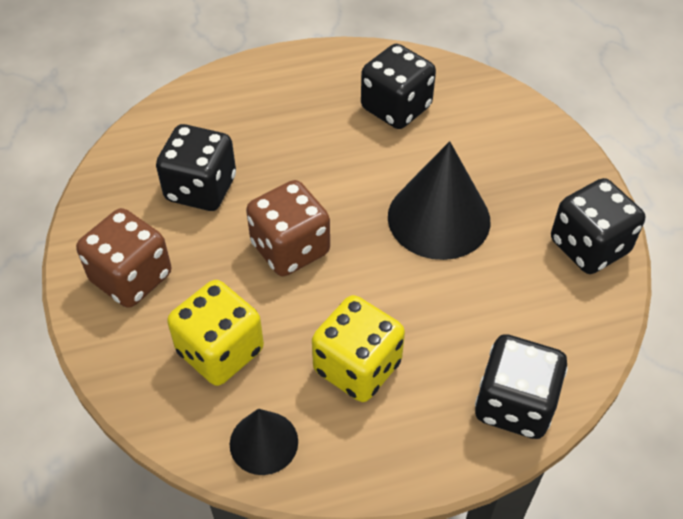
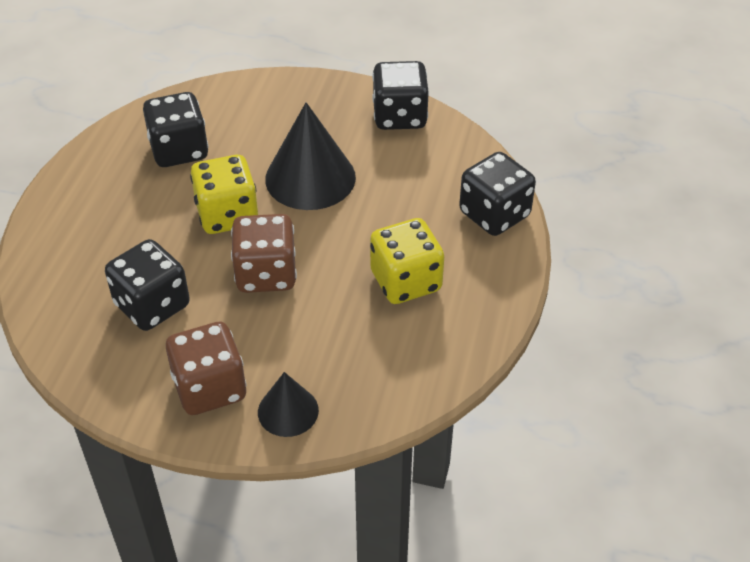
camera: 60 degrees left, 5 degrees down
yellow dice [167,280,264,386] -> yellow dice moved to [190,155,258,234]
black cone [230,409,298,475] -> black cone moved to [258,372,319,437]

